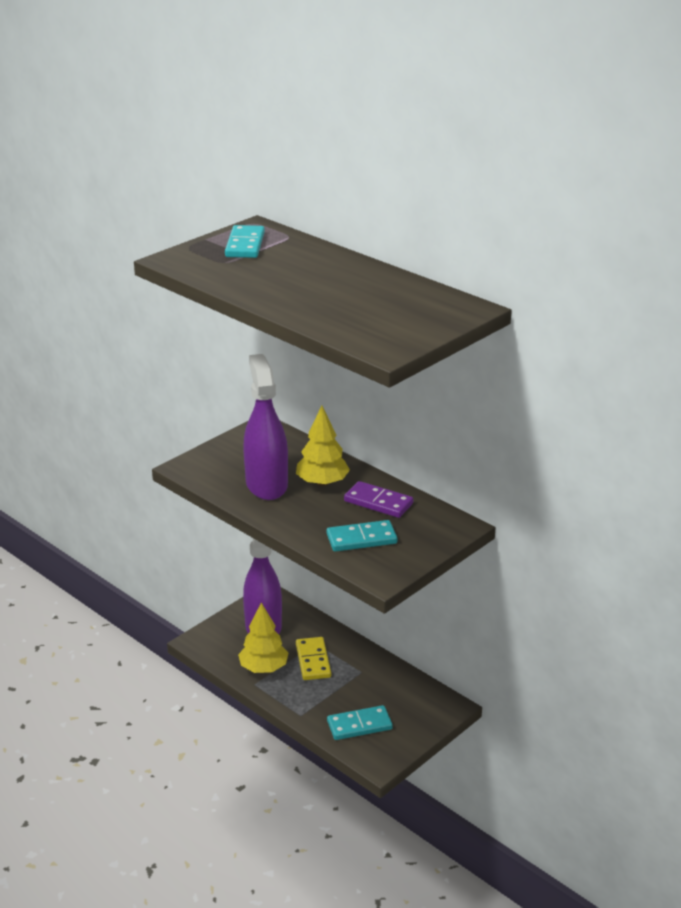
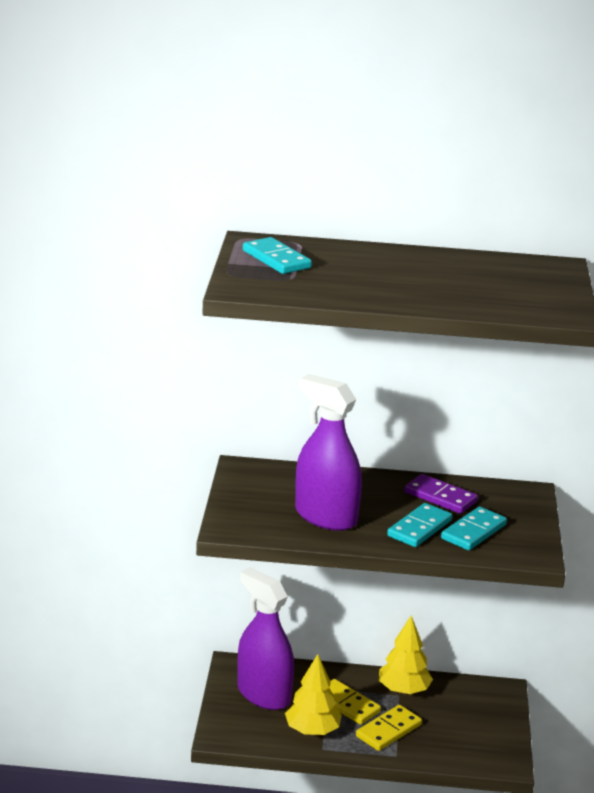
camera: 40 degrees left, 5 degrees down
yellow tree [296,406,350,487] -> yellow tree moved to [379,615,433,694]
turquoise domino [327,705,393,740] -> turquoise domino moved to [387,503,452,547]
purple domino [344,481,413,518] -> purple domino turned 45 degrees clockwise [404,474,478,514]
none -> yellow domino [356,705,422,751]

